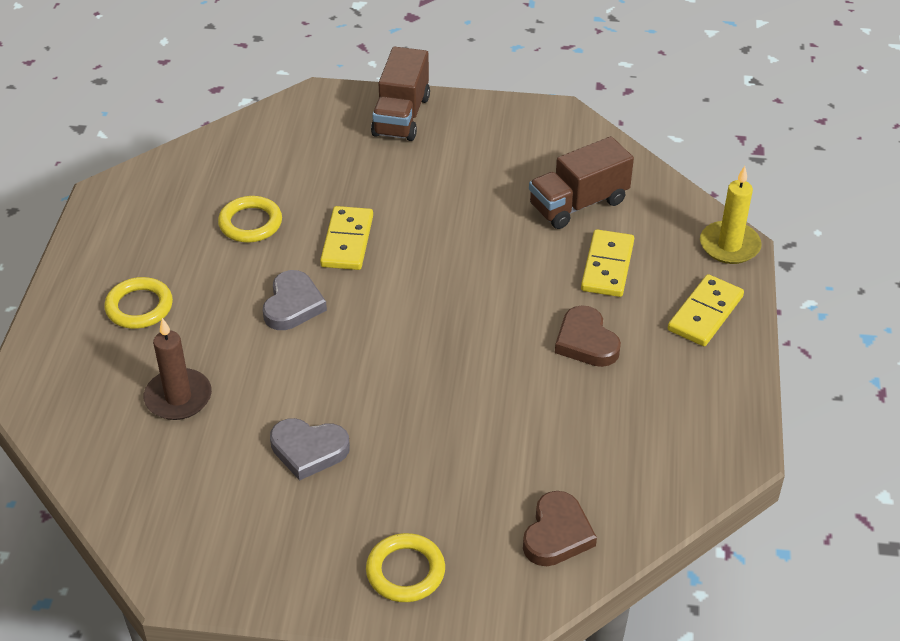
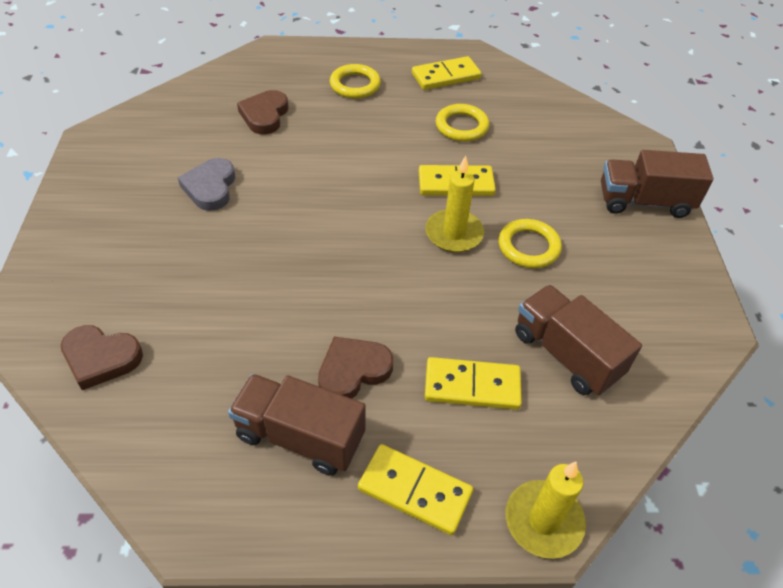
camera: 80 degrees right, 5 degrees up
brown candle [144,318,212,420] -> brown heart [237,90,288,135]
grey heart [263,270,327,330] -> none
yellow ring [366,533,445,602] -> yellow ring moved to [498,219,562,268]
none -> brown truck [228,374,366,476]
none -> yellow domino [412,56,481,90]
none -> yellow candle [425,156,484,252]

